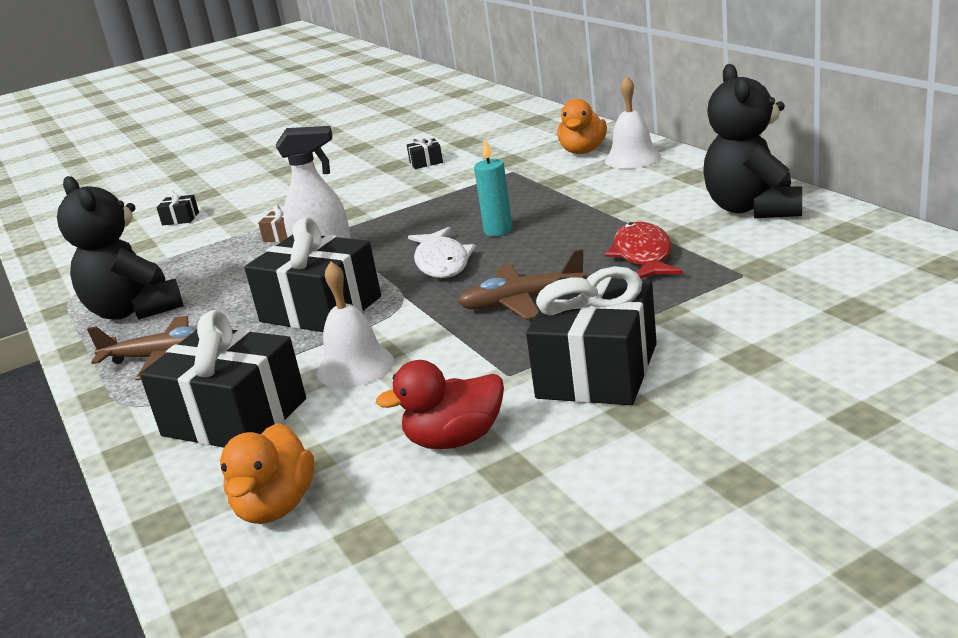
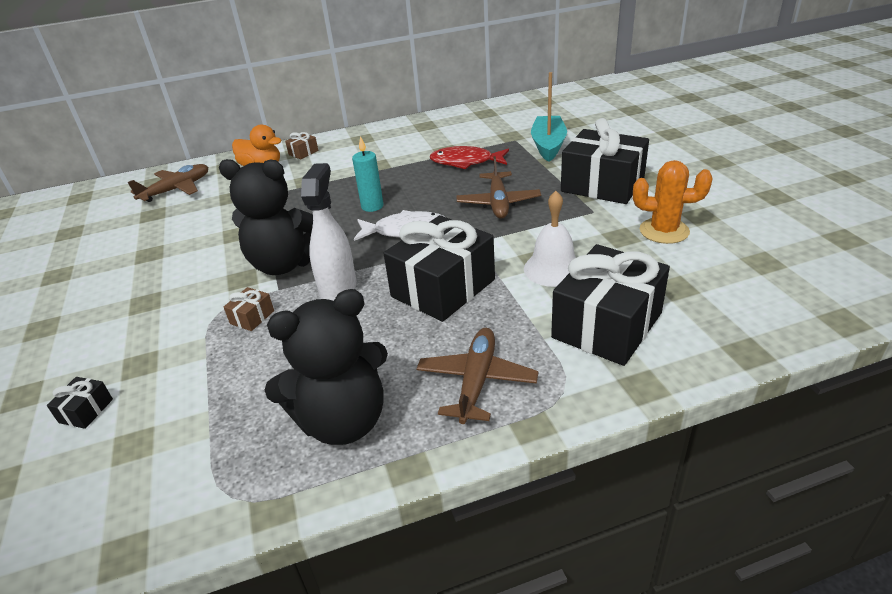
camera: 80 degrees left, 10 degrees up
orange duck [220,423,314,524] -> none
red duck [376,360,504,449] -> orange cactus [633,160,713,244]
black gift [407,136,443,169] -> none
white bell [605,76,661,169] -> brown gift [285,132,318,159]
black teddy bear [703,64,802,218] -> black teddy bear moved to [219,159,313,275]
none -> brown plane [128,164,208,202]
none -> turquoise boat [531,72,567,162]

